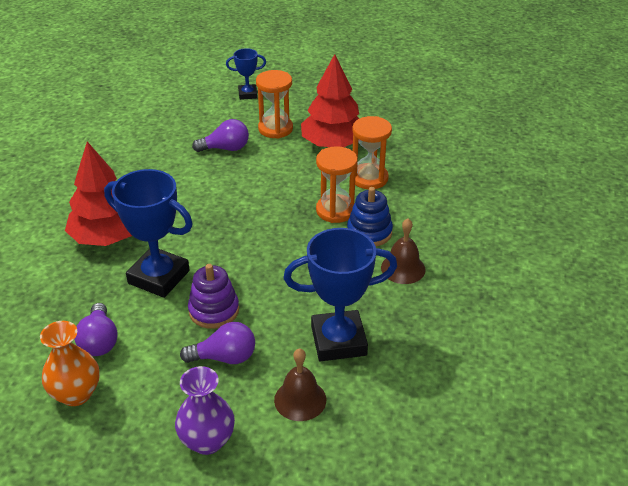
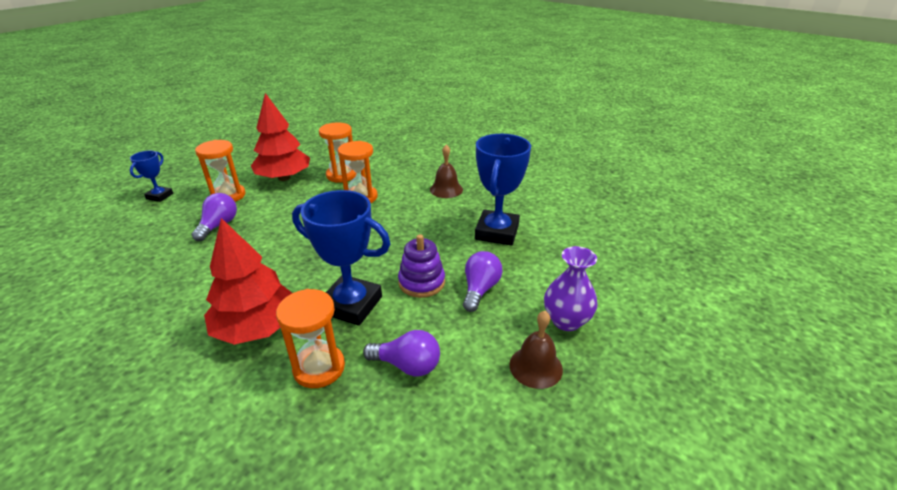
camera: 65 degrees left, 5 degrees down
orange vase [40,321,100,406] -> none
blue trophy [104,169,193,298] -> blue trophy turned 60 degrees clockwise [292,190,391,326]
brown bell [274,348,326,421] -> brown bell moved to [509,311,563,389]
blue stacking toy [347,187,393,246] -> none
none -> orange hourglass [276,289,345,388]

